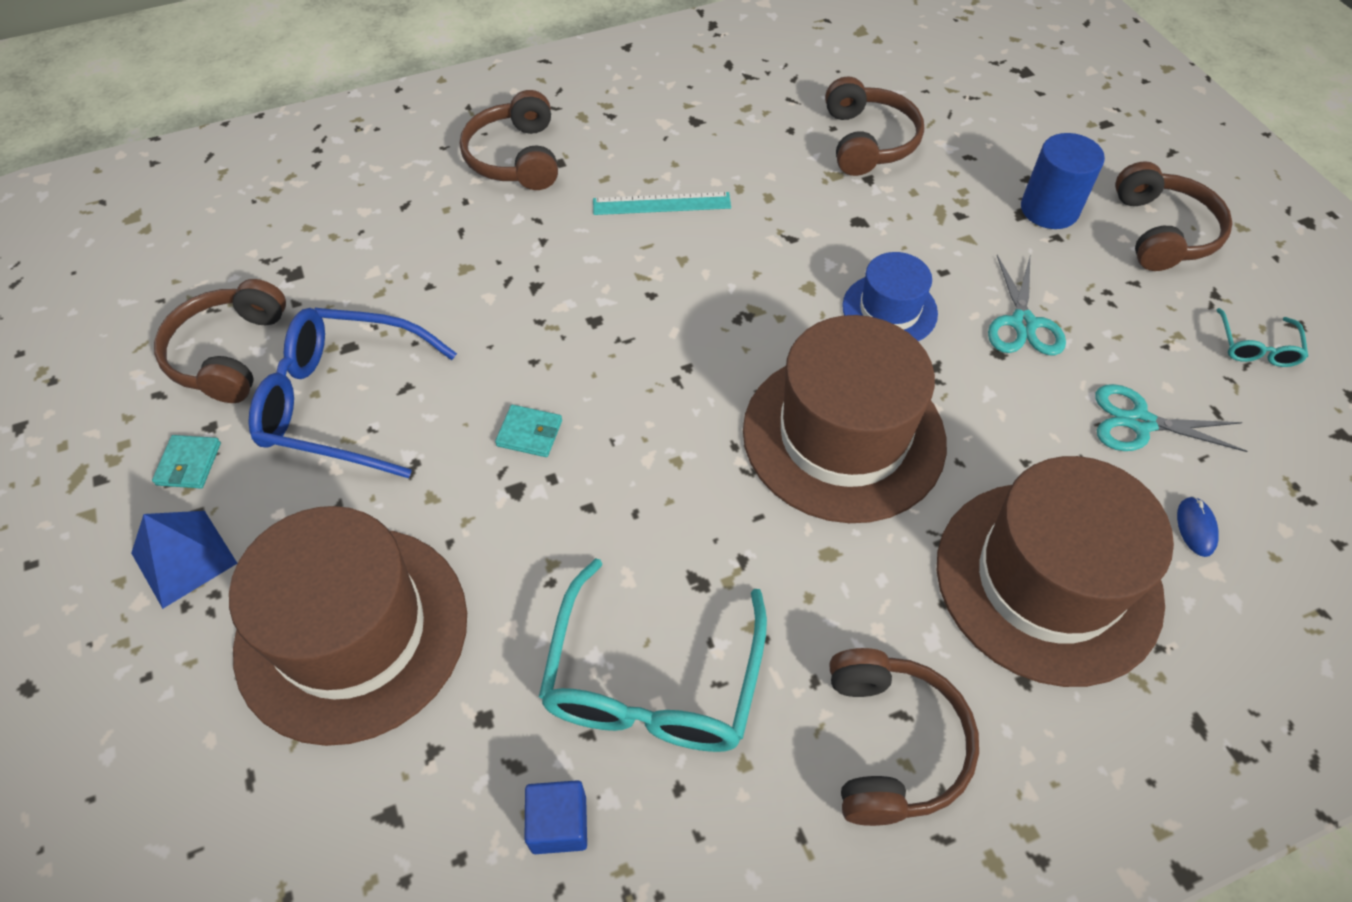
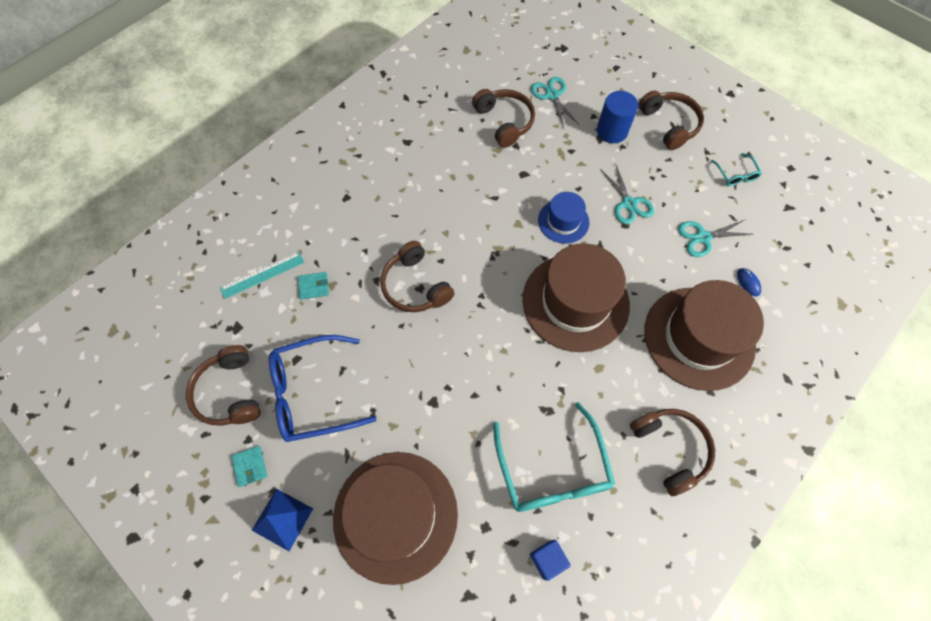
camera: 25 degrees left, 10 degrees up
brown headphones [460,90,558,190] -> brown headphones moved to [380,241,455,312]
turquoise wallet [495,405,562,457] -> turquoise wallet moved to [298,272,329,300]
turquoise ruler [593,192,731,215] -> turquoise ruler moved to [220,252,304,299]
none -> turquoise scissors [531,77,579,128]

